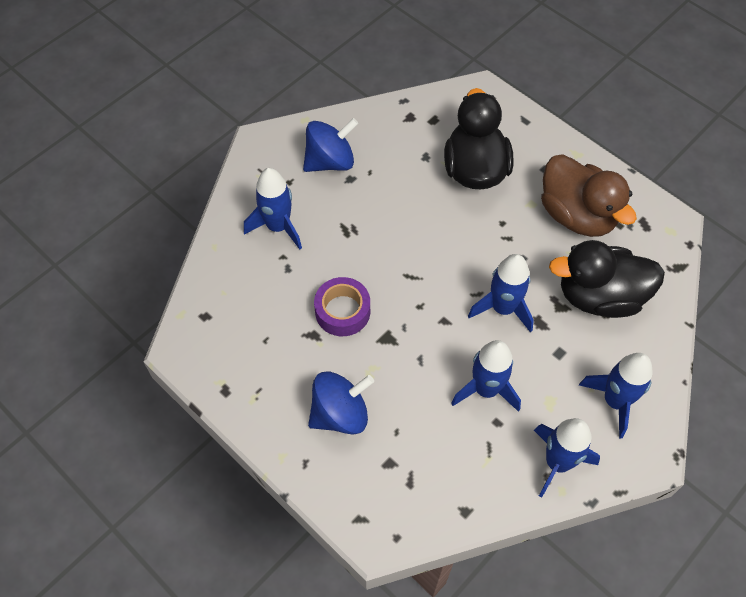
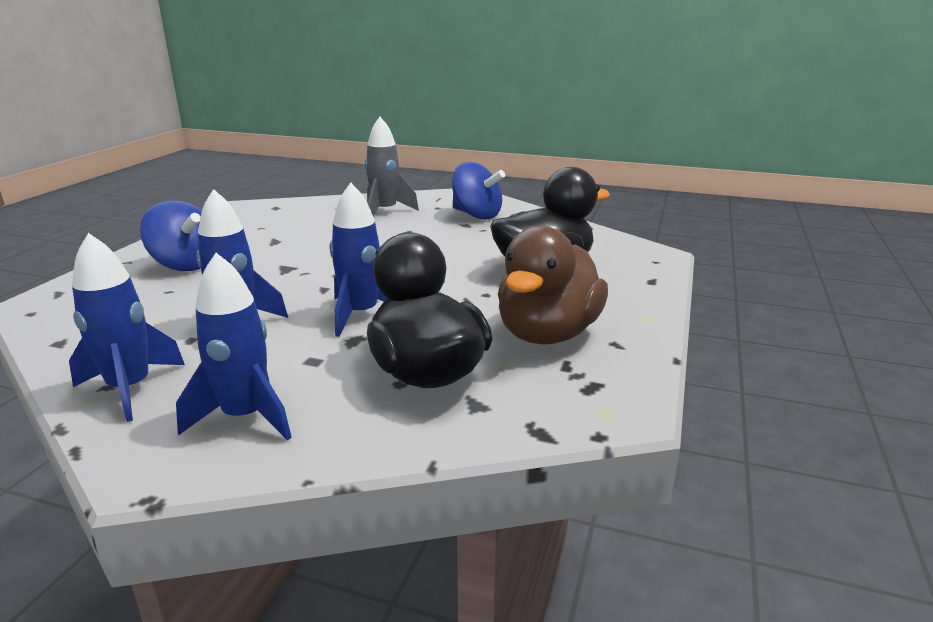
camera: 65 degrees right, 35 degrees down
blue rocket [244,168,302,249] -> grey rocket [365,117,419,216]
purple tape [314,277,370,336] -> none

